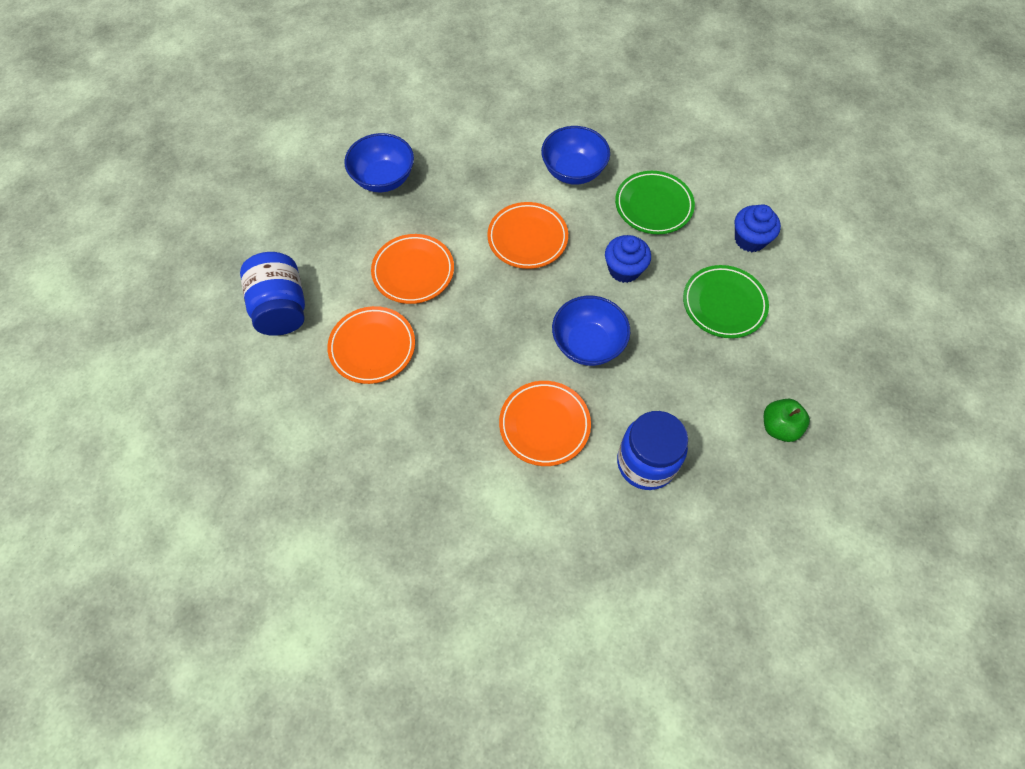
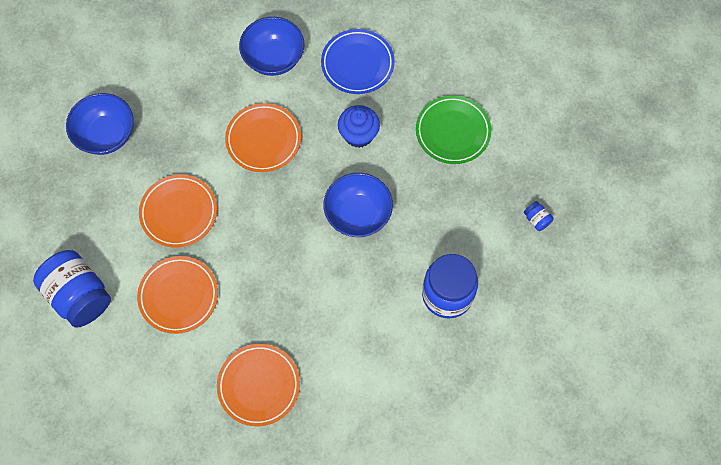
camera: 25 degrees left, 5 degrees up
orange plate [499,381,591,466] -> orange plate moved to [217,344,300,427]
green plate [615,171,695,234] -> blue plate [321,29,395,94]
blue cupcake [735,204,781,252] -> none
green apple [764,399,810,442] -> blue jar [524,201,553,231]

